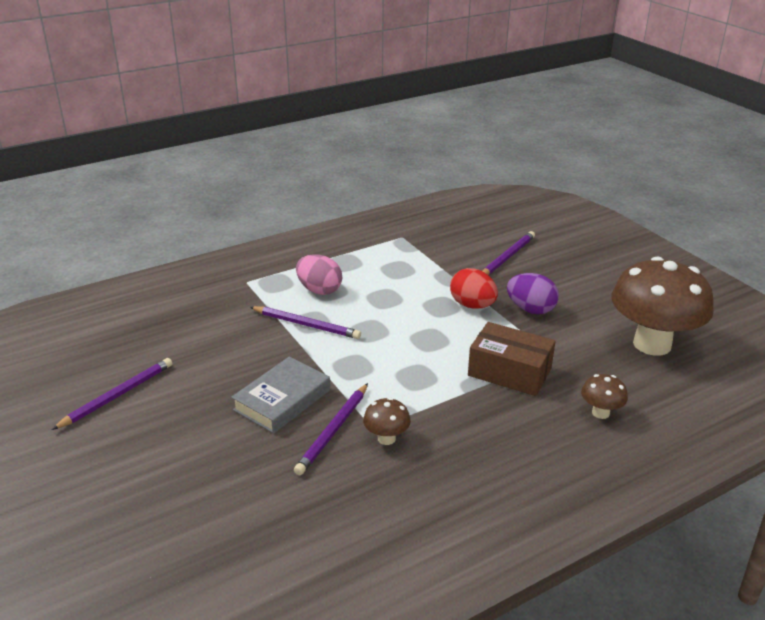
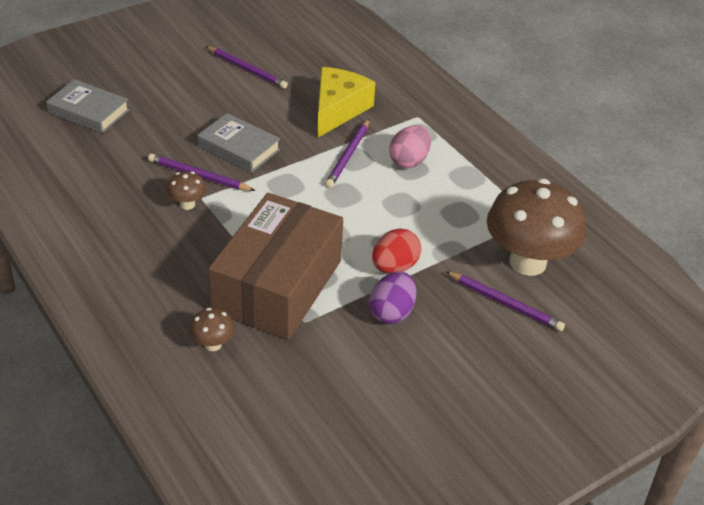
camera: 85 degrees right, 10 degrees up
brown box [468,322,556,396] -> brown box [208,193,343,340], size x1.73
brown mushroom [611,257,714,356] -> brown mushroom moved to [487,179,586,276]
none -> grey book [46,79,129,133]
none -> yellow cheese [317,67,375,138]

